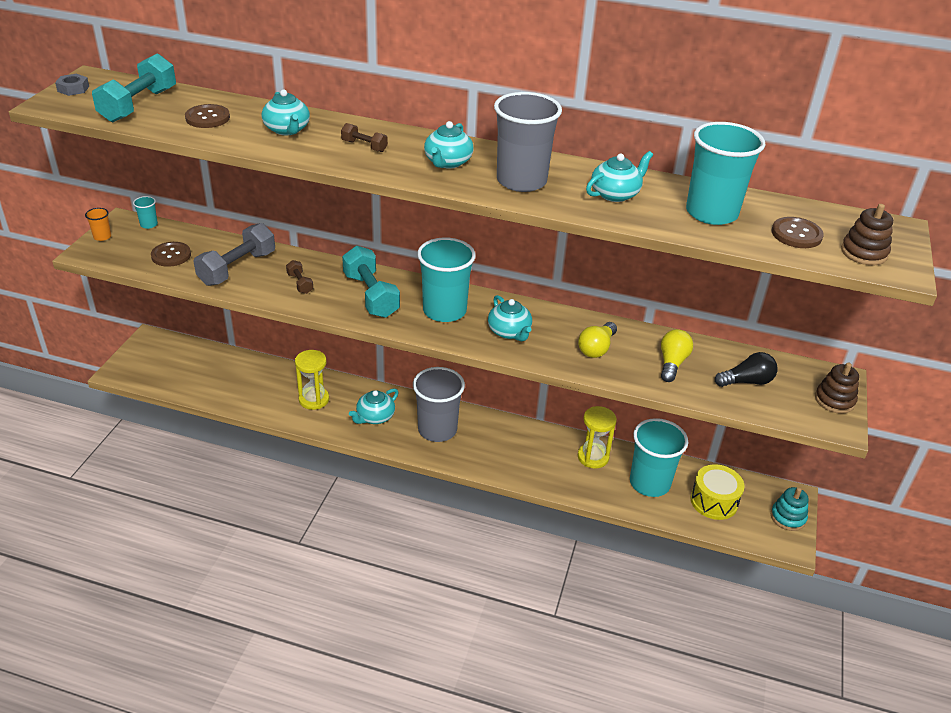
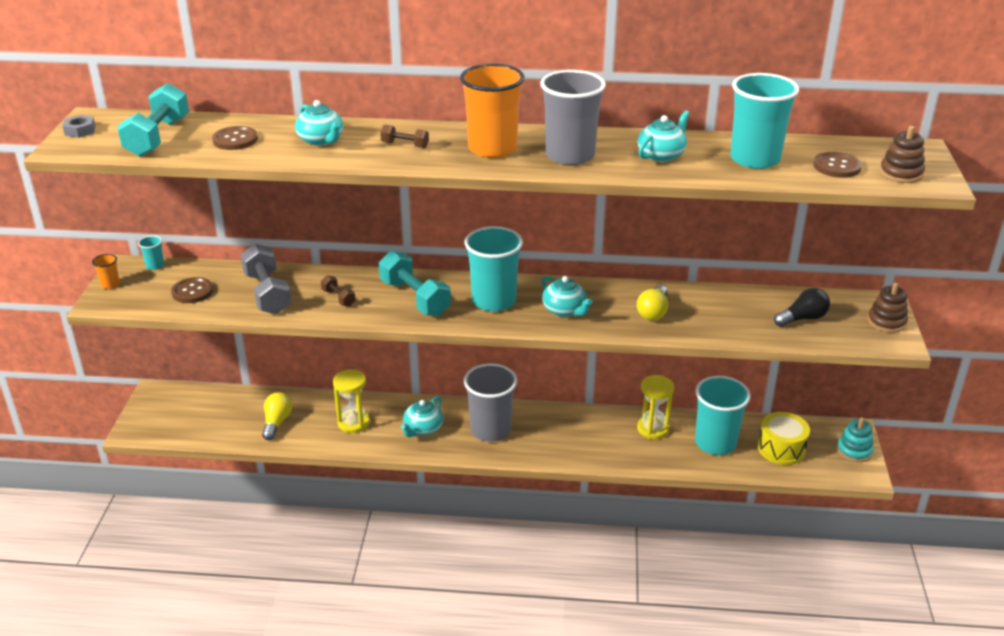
camera: 10 degrees left, 5 degrees down
grey dumbbell [194,223,275,286] -> grey dumbbell turned 45 degrees counterclockwise [241,243,291,315]
turquoise teapot [424,121,473,169] -> orange cup [460,64,525,158]
yellow light bulb [661,329,693,382] -> yellow light bulb moved to [262,392,292,440]

